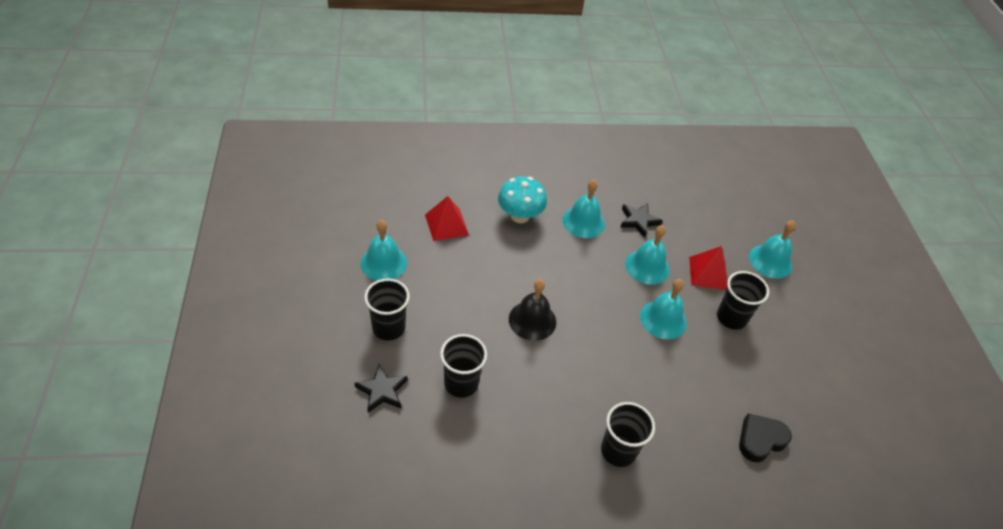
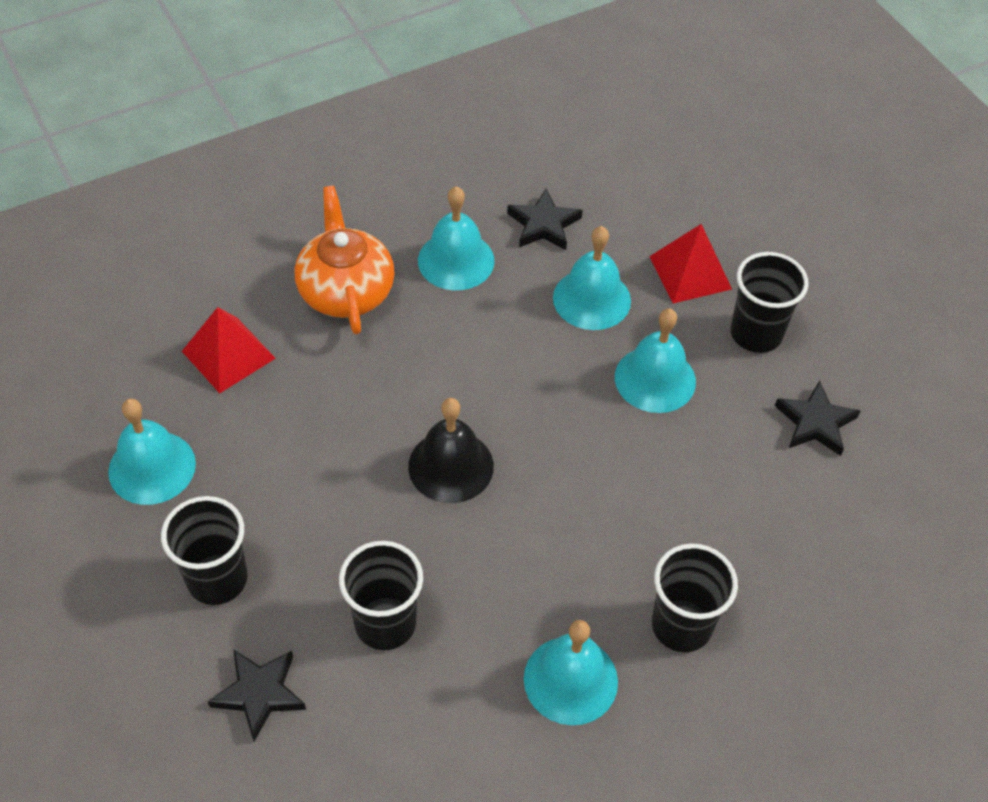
camera: 20 degrees left, 5 degrees up
turquoise mushroom [498,176,547,223] -> orange teapot [295,186,395,334]
black heart [739,414,792,463] -> none
turquoise bell [749,221,796,279] -> turquoise bell moved to [524,620,618,725]
none -> black star [775,381,860,456]

